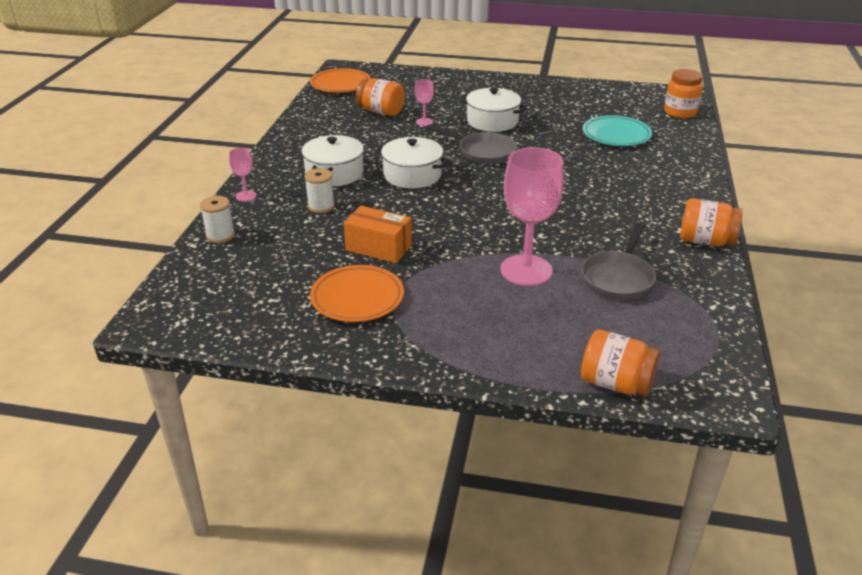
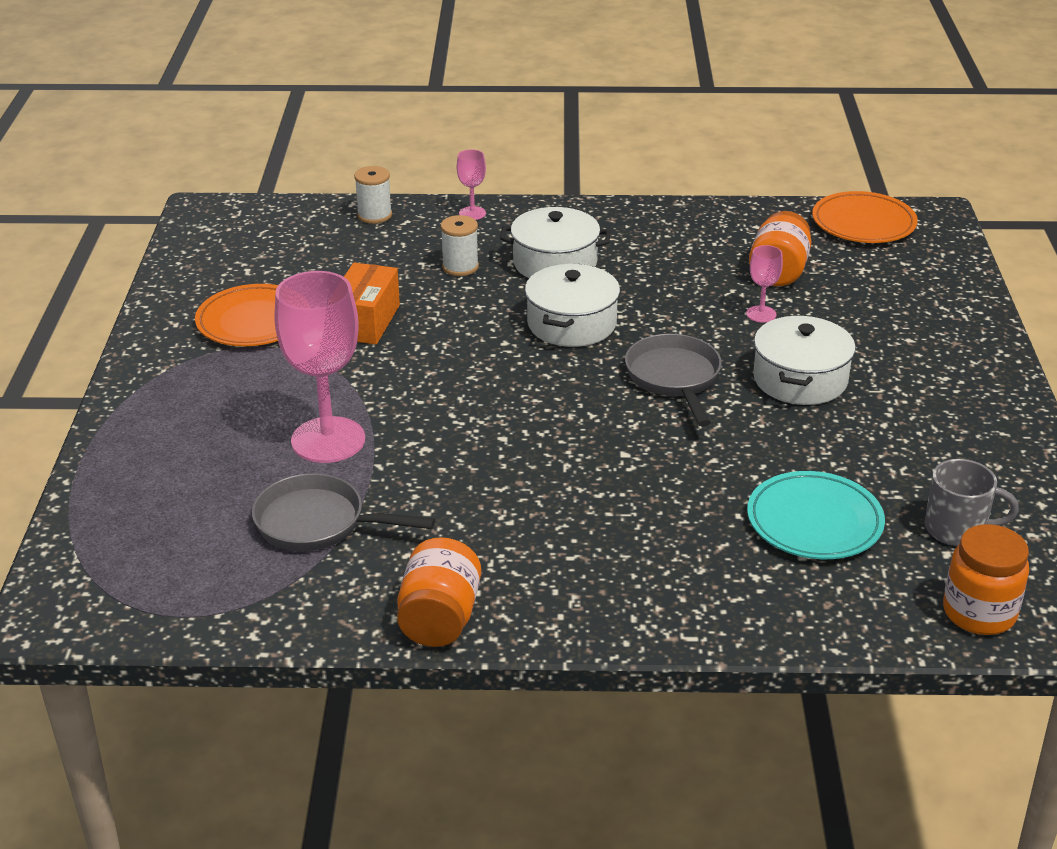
camera: 80 degrees right, 0 degrees up
grey pan [427,124,517,164] -> grey pan turned 150 degrees clockwise [625,334,722,427]
orange jar [581,330,660,396] -> none
none -> grey mug [925,459,1019,546]

